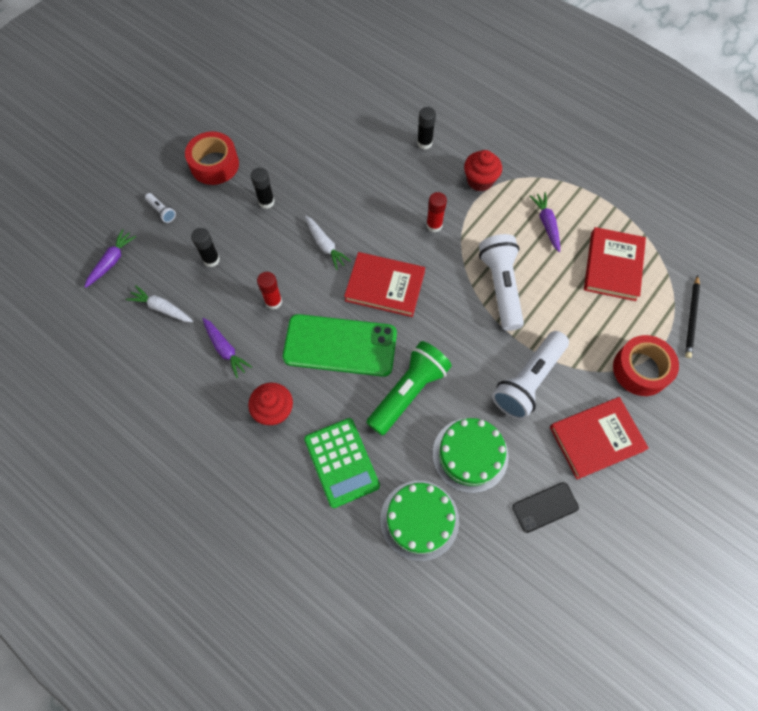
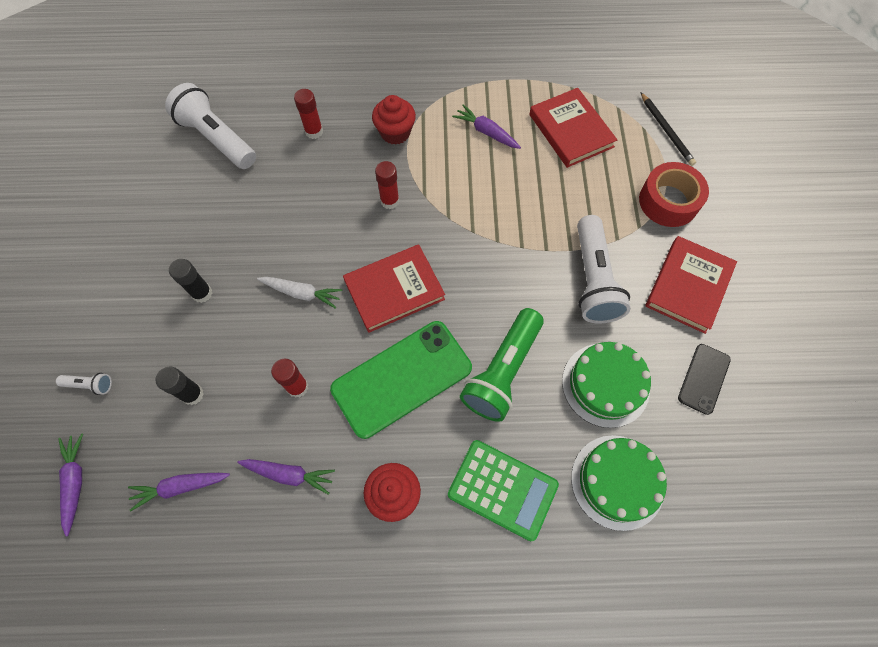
camera: 40 degrees left, 0 degrees up
white carrot [126,285,193,322] -> purple carrot [128,473,230,512]
red tape [185,132,239,185] -> none
green flashlight [366,341,452,435] -> green flashlight turned 150 degrees counterclockwise [460,308,544,422]
black glue stick [417,107,436,150] -> red glue stick [294,89,323,139]
white flashlight [479,234,524,331] -> white flashlight moved to [165,83,256,169]

